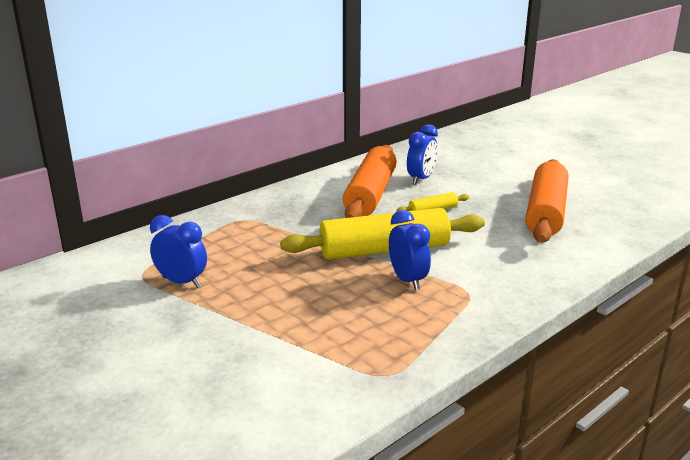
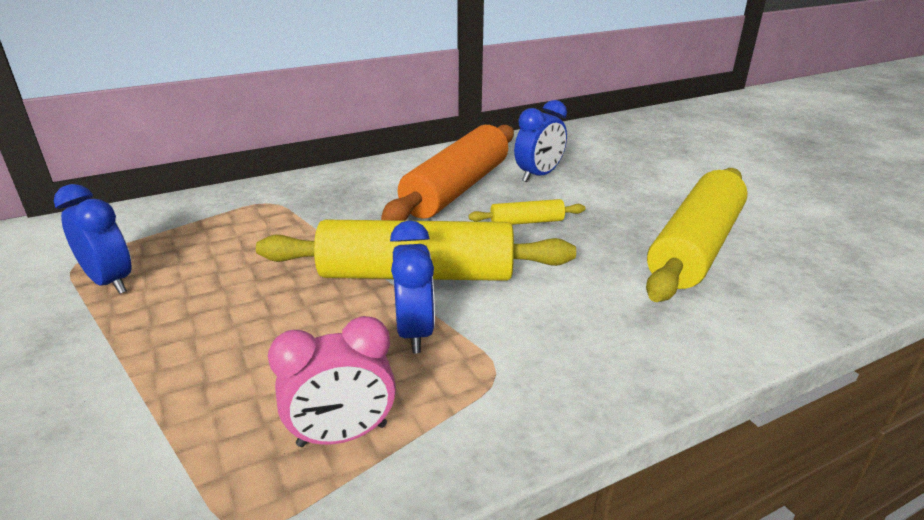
camera: 15 degrees right, 5 degrees up
orange rolling pin [525,159,568,243] -> yellow rolling pin [646,168,748,302]
none -> pink clock [268,316,396,447]

